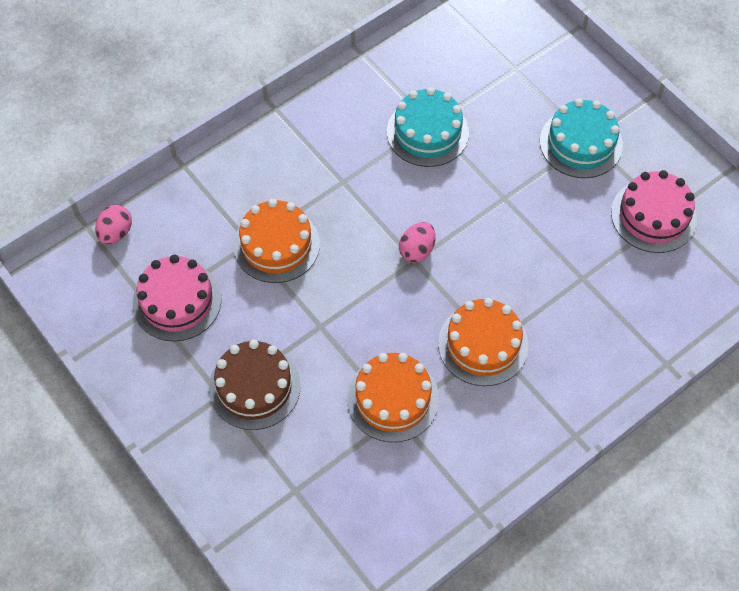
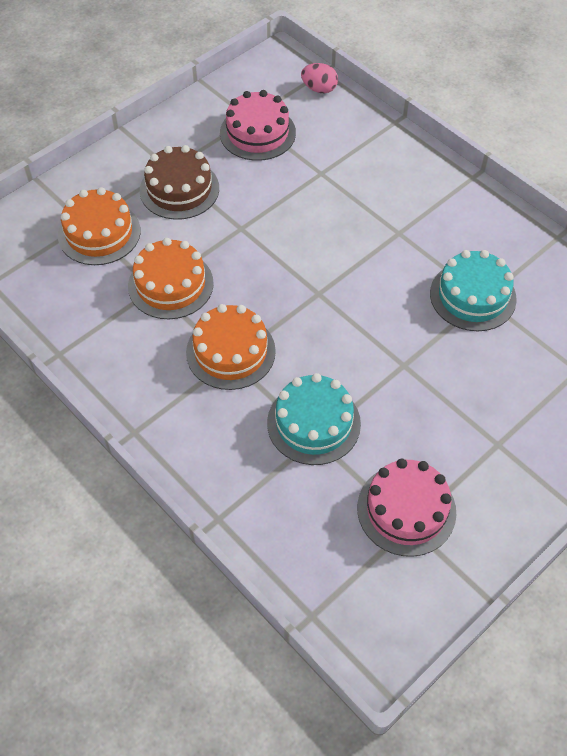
camera: 85 degrees right, 5 degrees down
orange cake [233,199,320,283] -> orange cake moved to [58,187,141,265]
pink egg [399,222,435,263] -> none
turquoise cake [540,98,623,178] -> turquoise cake moved to [267,373,361,465]

